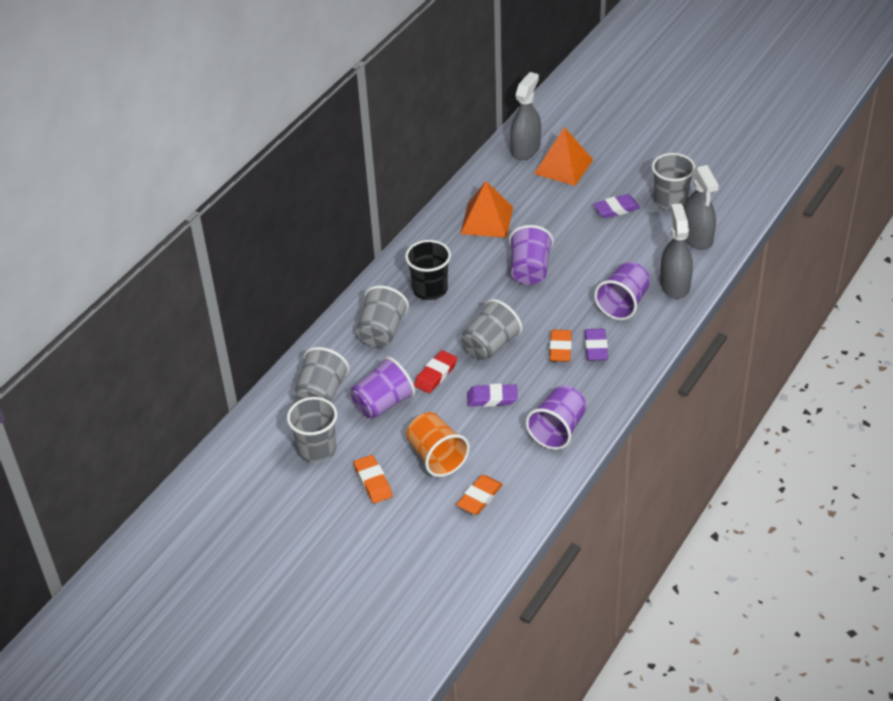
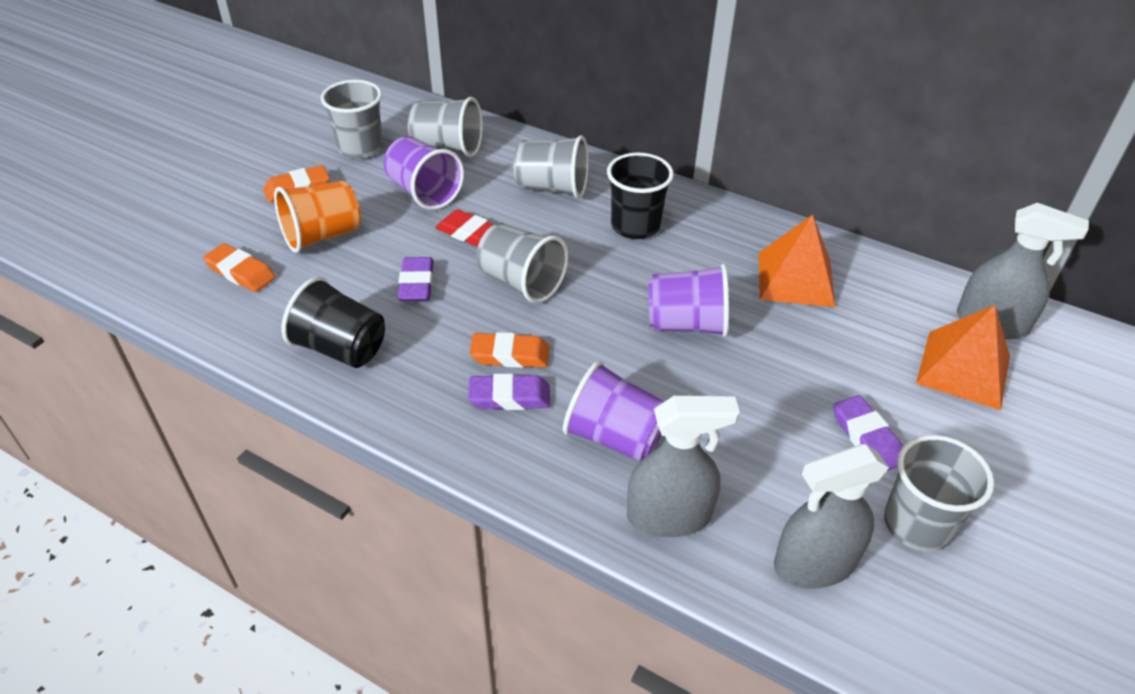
camera: 85 degrees right, 0 degrees up
purple cup [525,385,587,450] -> black cup [281,277,385,368]

